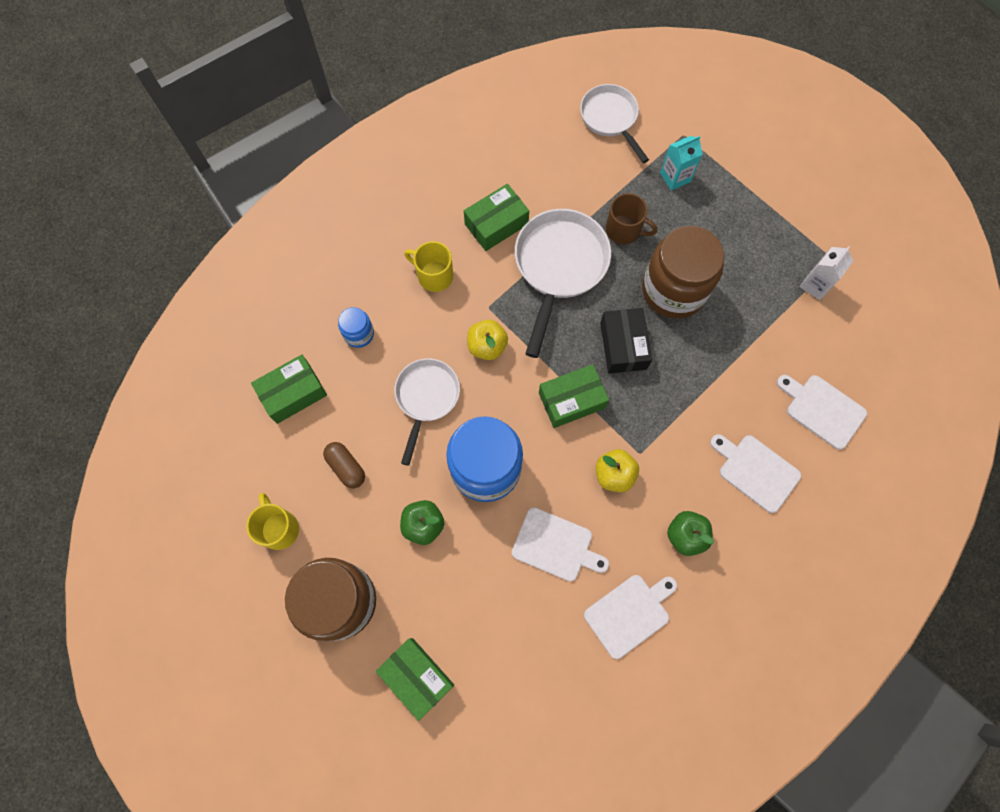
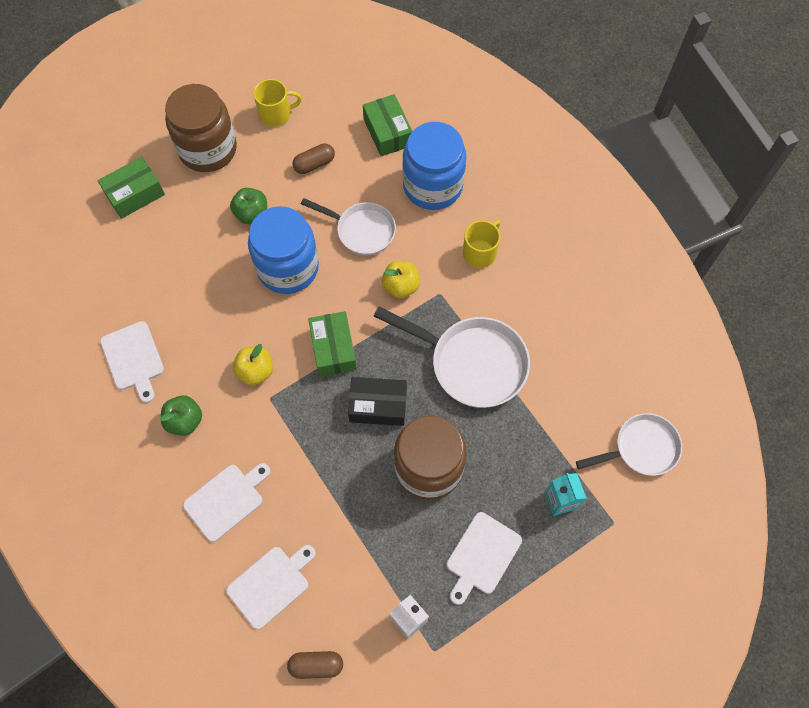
camera: 100 degrees right, 5 degrees down
blue jar [338,307,374,348] -> blue jar [402,122,466,210], size x2.17
green box [464,184,529,251] -> none
white cutting board [512,507,609,581] -> white cutting board moved to [447,512,522,605]
brown mug [606,193,657,244] -> none
none -> brown capsule [287,651,343,679]

